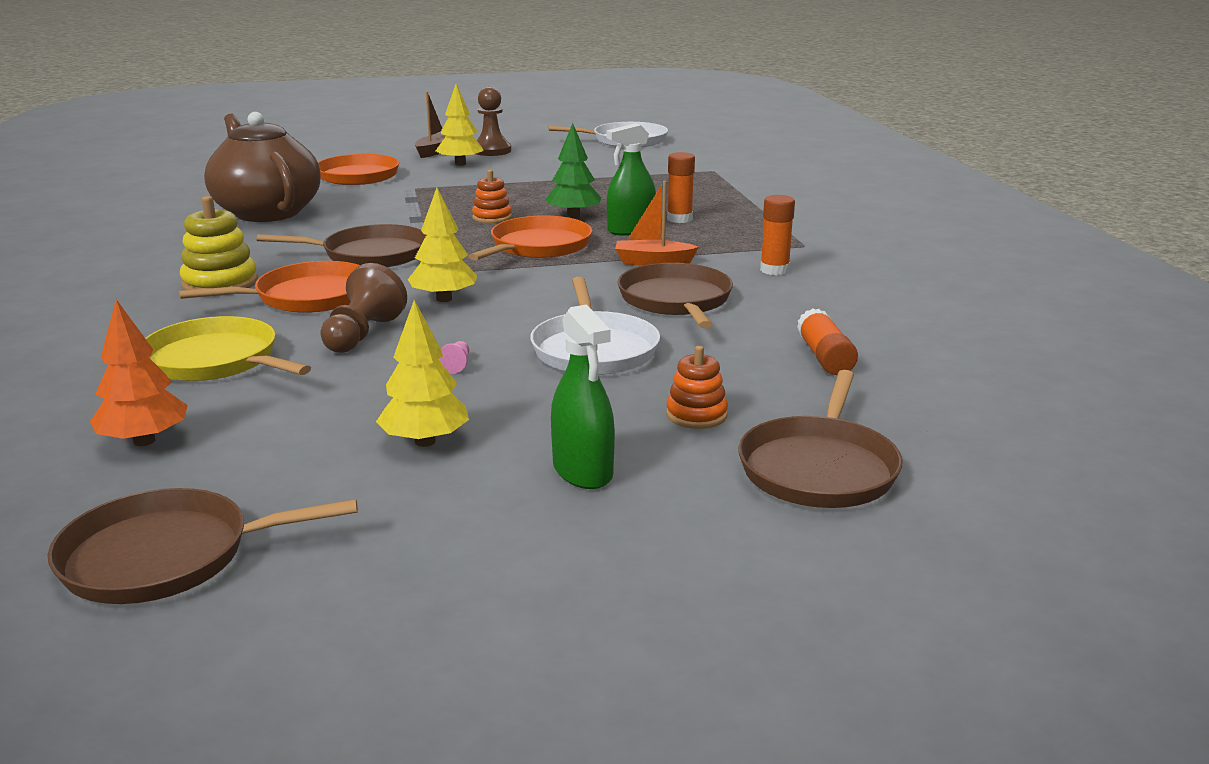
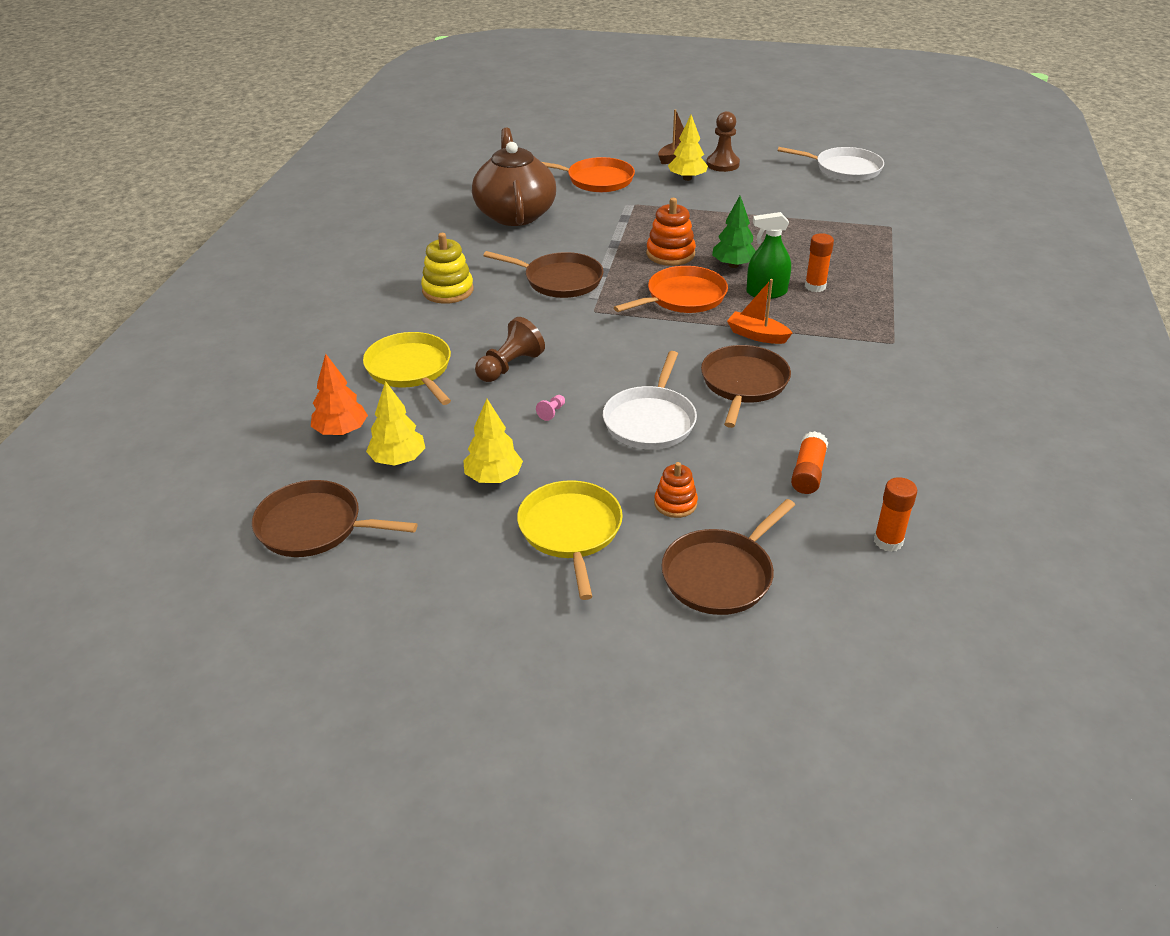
camera: 25 degrees right, 15 degrees up
orange pan [179,261,360,313] -> none
yellow tree [408,188,478,302] -> yellow tree moved to [366,381,425,466]
orange stacking toy [472,170,512,223] -> orange stacking toy [646,198,696,266], size x1.56
green spray bottle [551,304,615,489] -> yellow pan [517,480,623,600]
orange glue stick [760,195,795,275] -> orange glue stick moved to [874,477,917,552]

